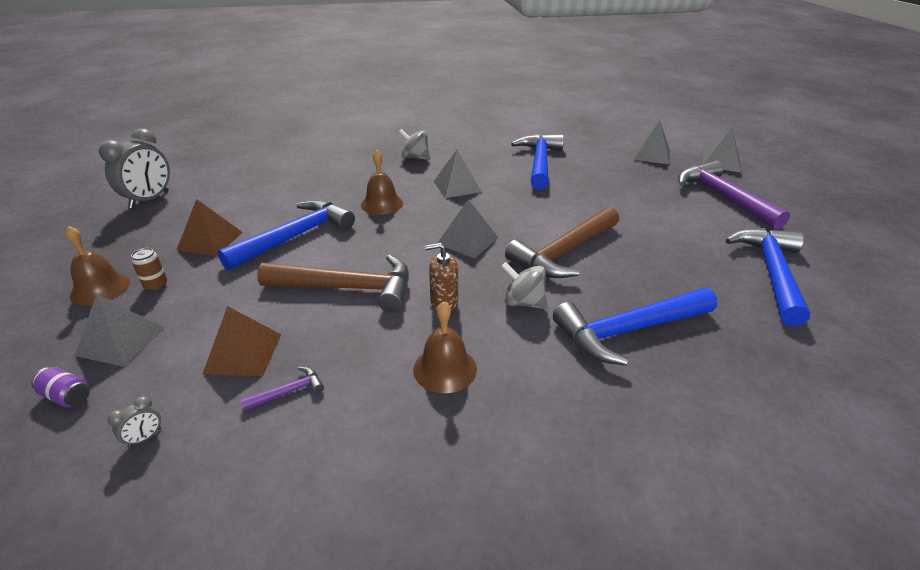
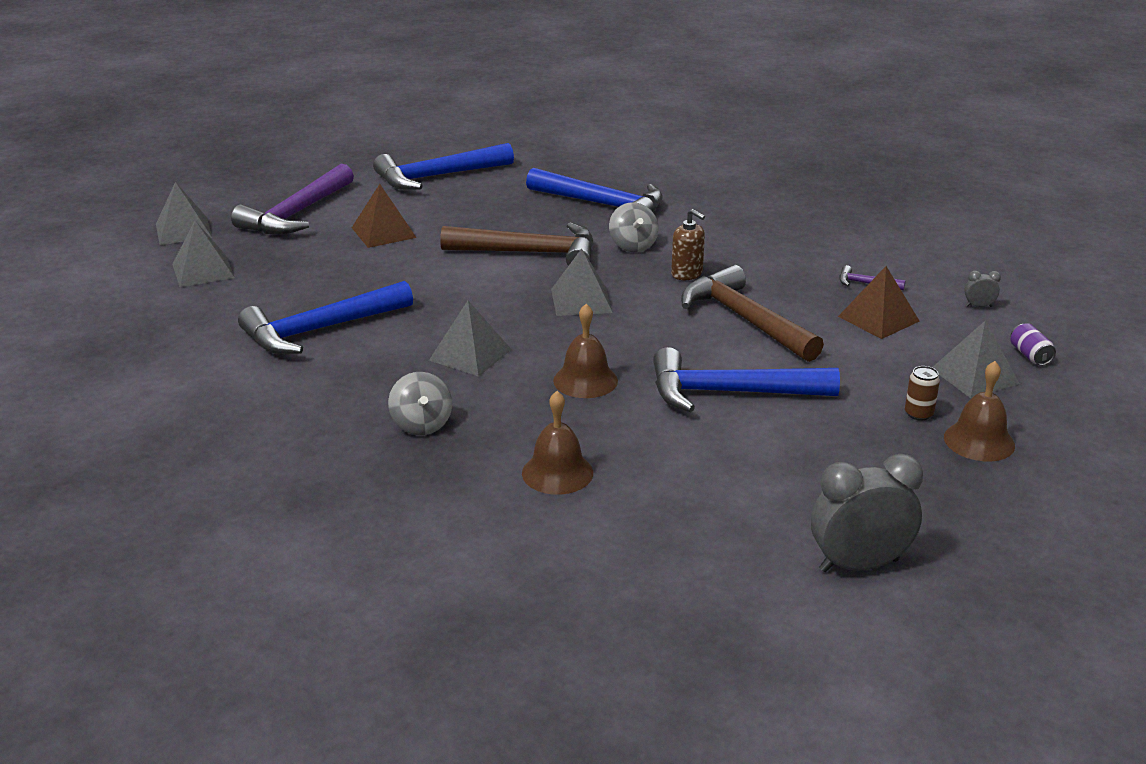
camera: 130 degrees left, 5 degrees down
brown pyramid [177,199,243,256] -> brown pyramid moved to [352,184,417,248]
brown bell [413,301,477,393] -> brown bell moved to [522,391,593,495]

